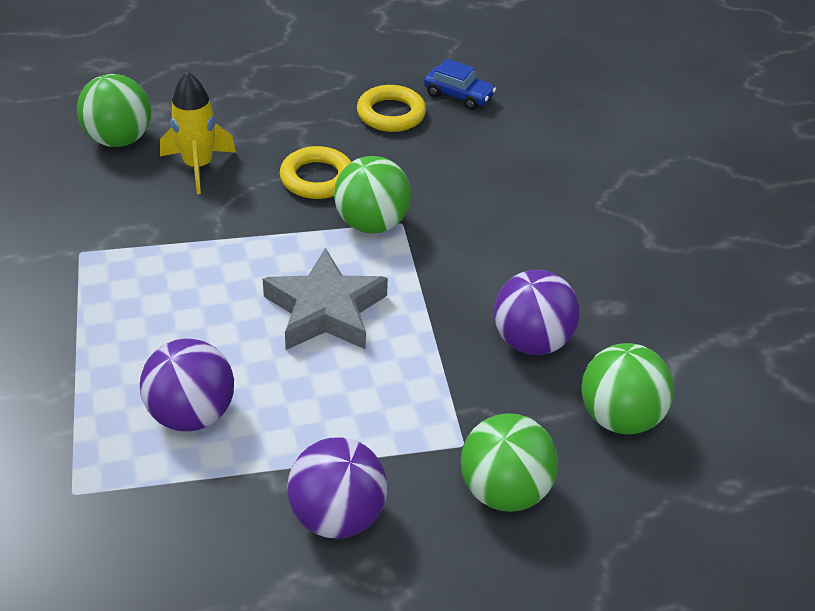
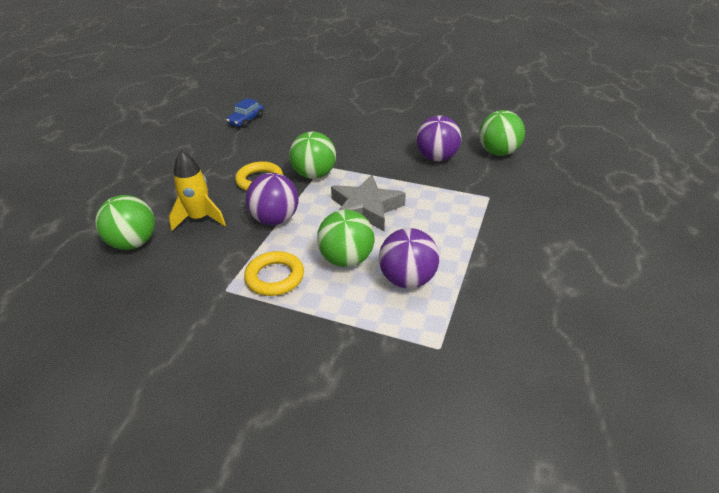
camera: 55 degrees left, 5 degrees down
purple ball [287,437,387,539] -> purple ball moved to [246,173,298,225]
yellow ring [357,85,426,132] -> yellow ring moved to [244,251,304,296]
blue car [424,59,496,110] -> blue car turned 150 degrees clockwise [226,98,264,128]
green ball [461,413,558,512] -> green ball moved to [317,210,375,267]

